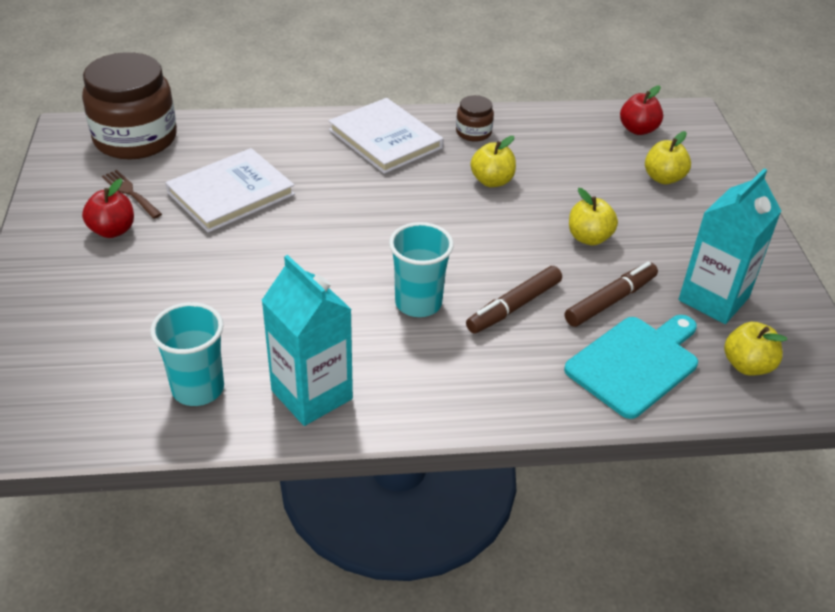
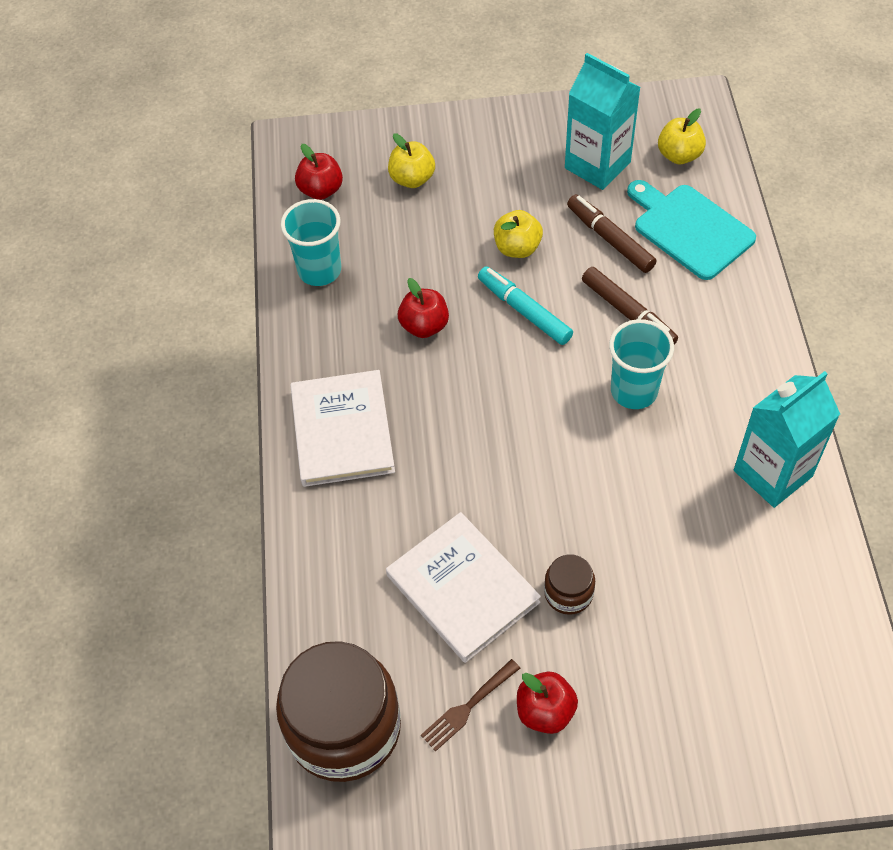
camera: 85 degrees left, 15 degrees up
turquoise cup [150,302,224,406] -> turquoise cup moved to [281,199,341,286]
white book [329,98,444,174] -> white book turned 60 degrees counterclockwise [290,370,395,487]
brown jar [456,95,494,142] -> brown jar moved to [544,554,595,615]
yellow apple [471,136,516,187] -> red apple [398,278,449,338]
none -> turquoise marker [478,266,573,345]

